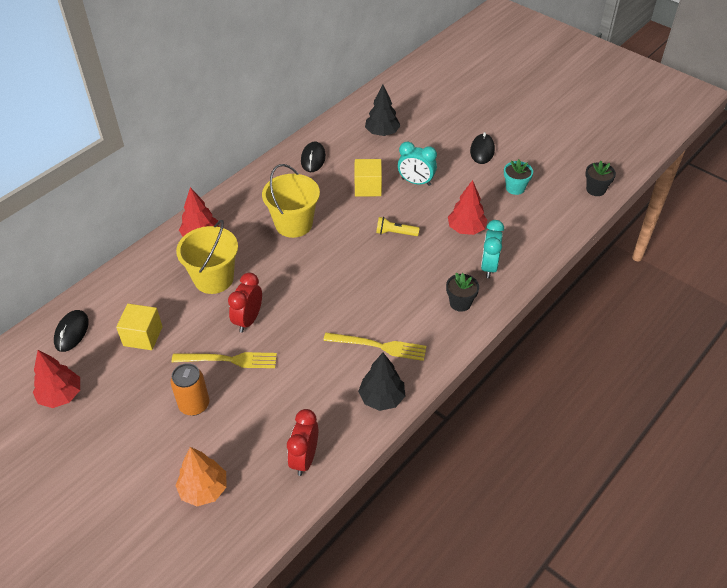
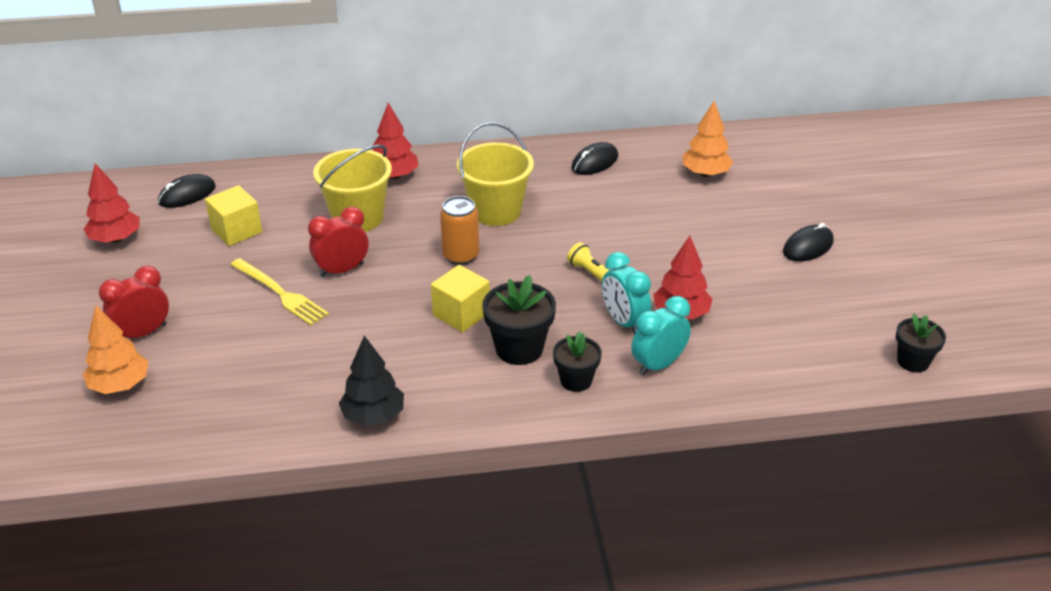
camera: 40 degrees right, 10 degrees down
orange can [171,363,209,416] -> orange can moved to [440,196,479,265]
red clock [287,409,318,476] -> red clock moved to [99,266,169,338]
yellow fork [323,333,426,361] -> none
yellow cube [354,159,382,196] -> yellow cube moved to [431,265,490,333]
black tree [365,85,400,136] -> orange tree [683,100,733,177]
turquoise clock [398,142,437,186] -> turquoise clock moved to [602,252,651,335]
turquoise flower pot [504,159,533,195] -> none
none -> black flower pot [482,275,556,365]

